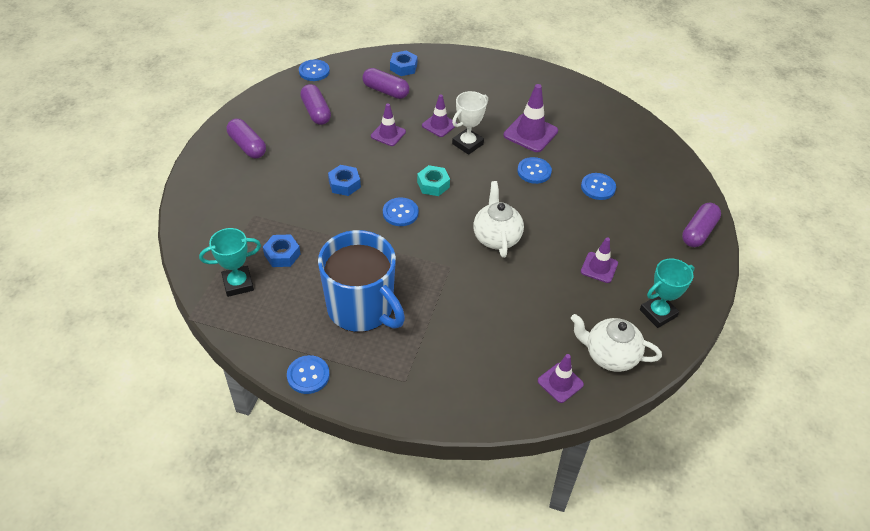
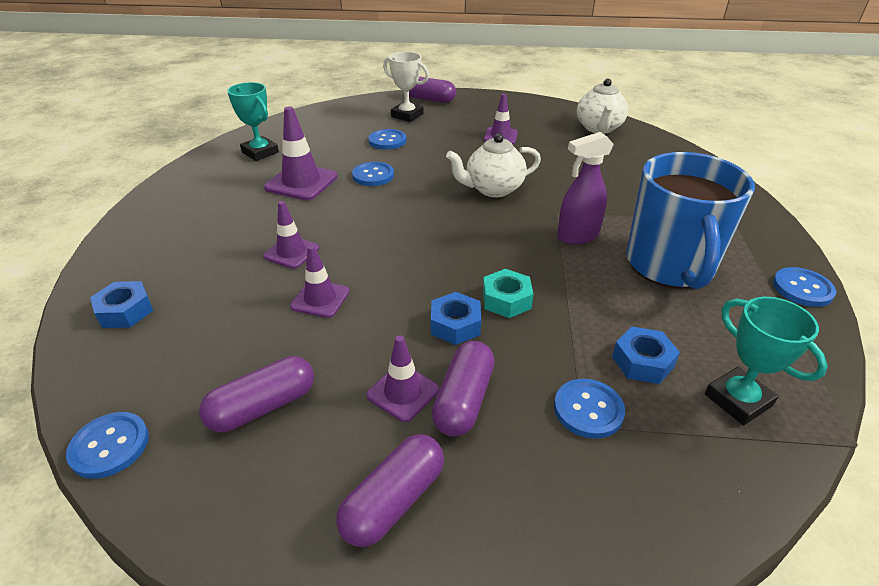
camera: 100 degrees left, 10 degrees down
blue mug [318,230,405,332] -> blue mug turned 150 degrees clockwise [626,152,755,289]
purple capsule [362,68,410,99] -> purple capsule moved to [432,341,495,437]
blue button [383,197,419,226] -> blue button moved to [554,379,625,439]
turquoise nut [417,165,450,196] -> turquoise nut moved to [483,269,533,318]
white trophy [452,91,488,155] -> white trophy moved to [383,52,429,122]
purple traffic cone [538,354,584,403] -> purple traffic cone moved to [366,335,439,422]
turquoise trophy [640,259,695,328] -> turquoise trophy moved to [227,82,279,161]
none -> purple spray bottle [557,132,614,244]

